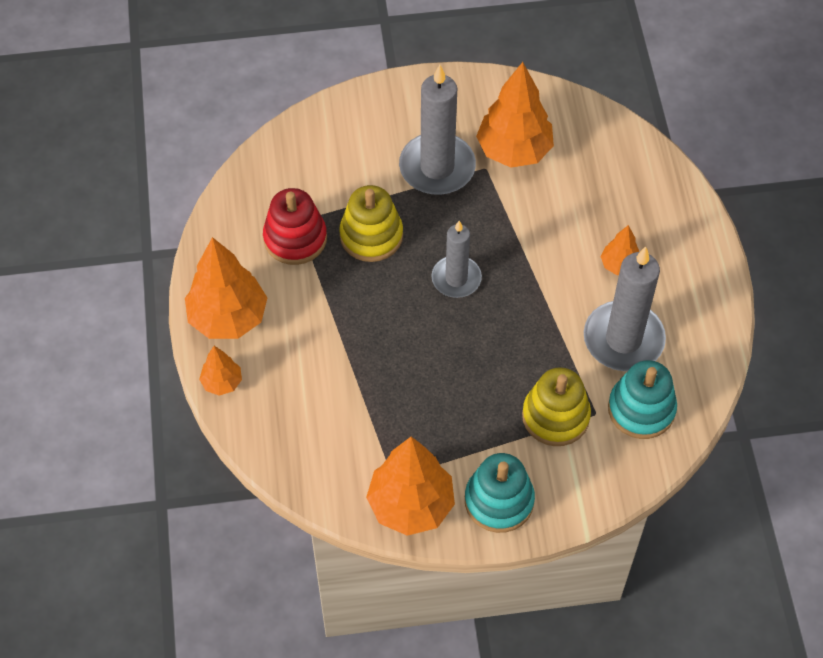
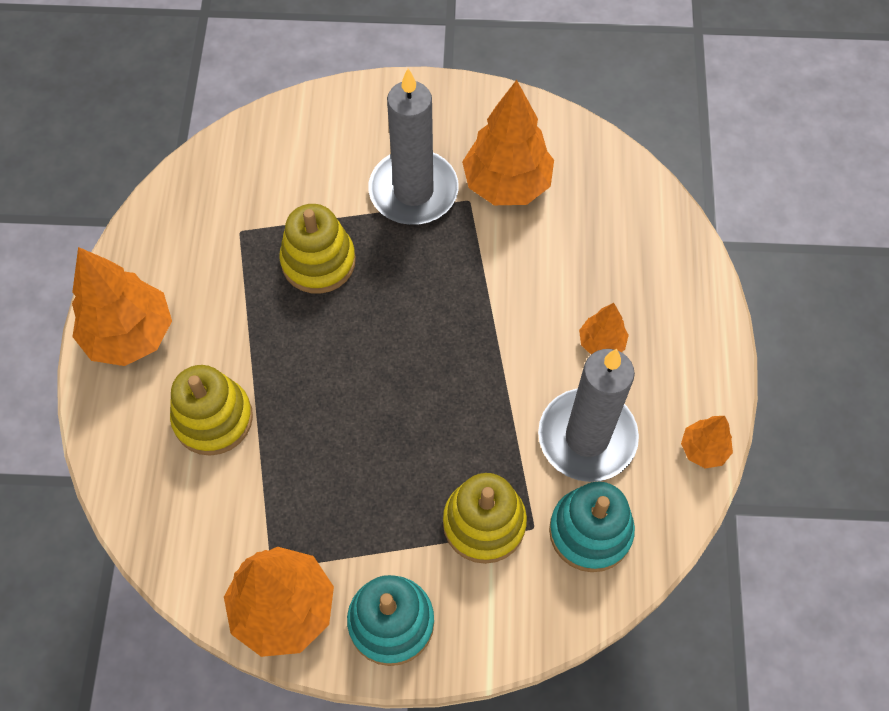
camera: 10 degrees right, 5 degrees up
orange tree [199,346,242,396] -> orange tree moved to [681,416,733,468]
red stacking toy [263,188,327,265] -> none
grey candle [431,221,482,298] -> none
none -> yellow stacking toy [170,365,253,456]

